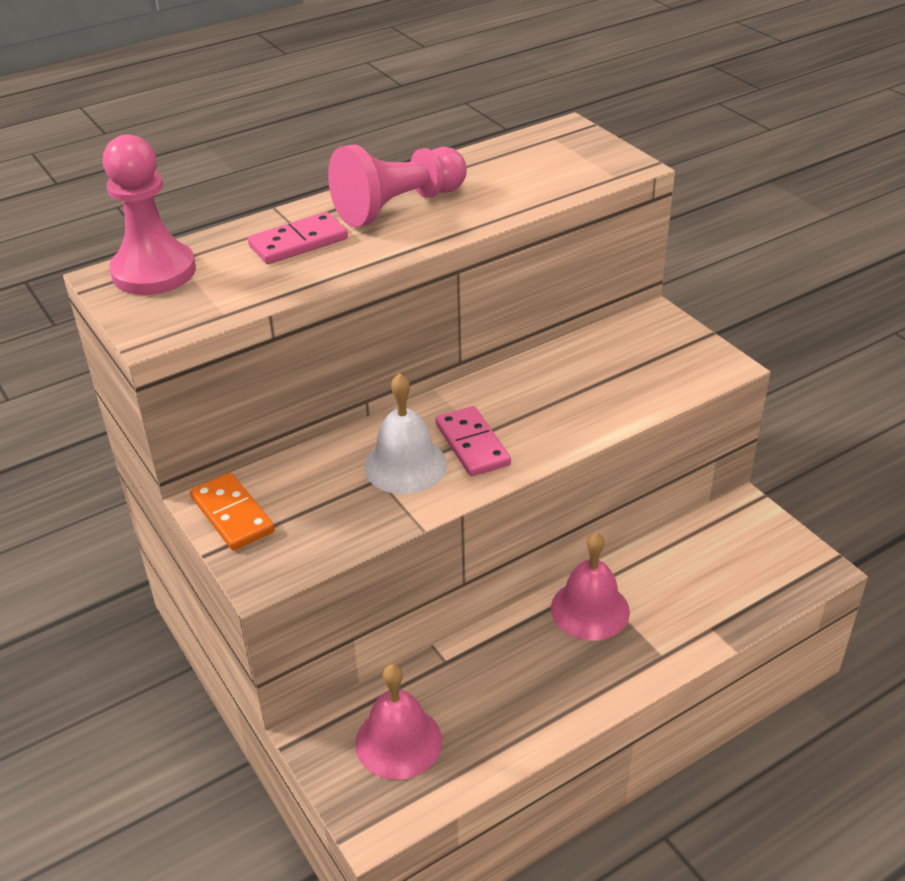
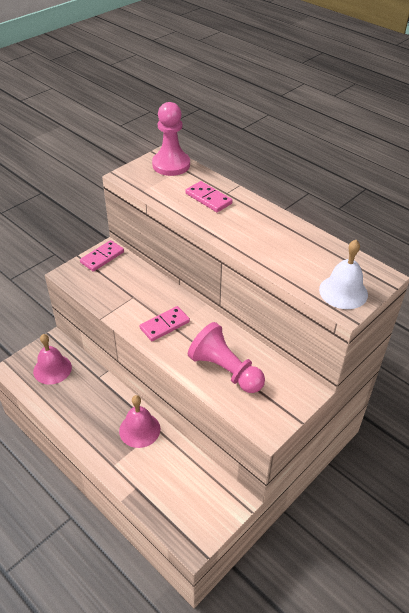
camera: 75 degrees right, 5 degrees up
orange domino [190,473,275,551] -> pink domino [80,240,124,272]
pink pawn [328,144,467,227] -> pink pawn moved to [188,322,265,393]
white bell [364,373,447,494] -> white bell moved to [319,240,368,309]

